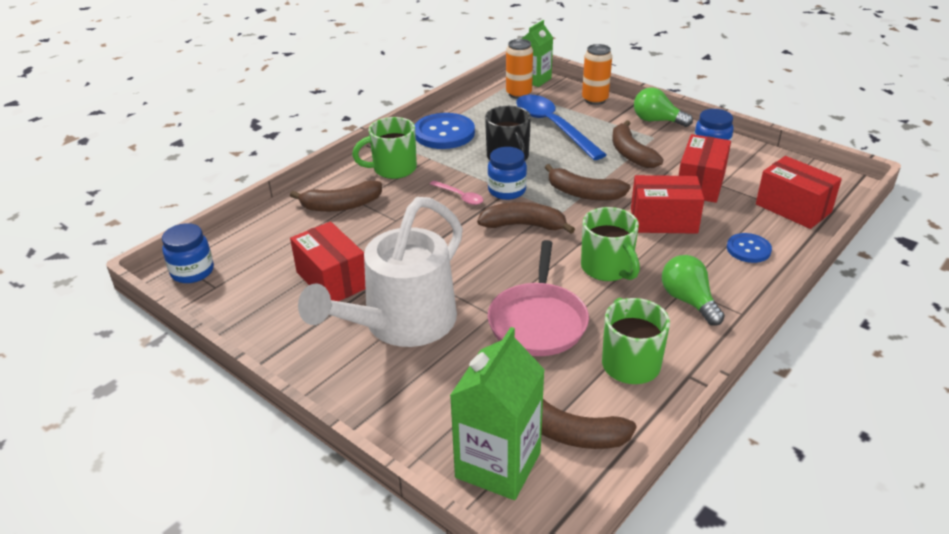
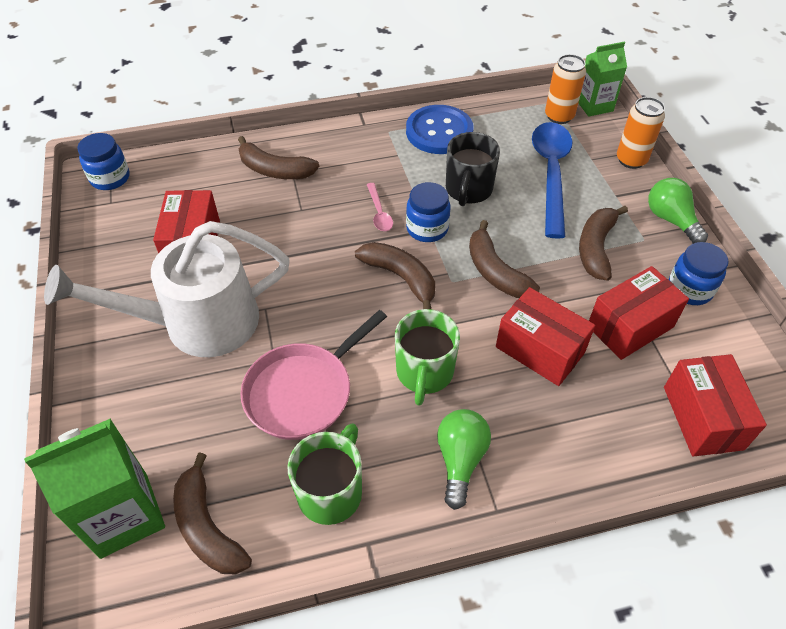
camera: 35 degrees right, 15 degrees up
green mug [352,117,417,179] -> none
blue button [727,233,772,263] -> none

